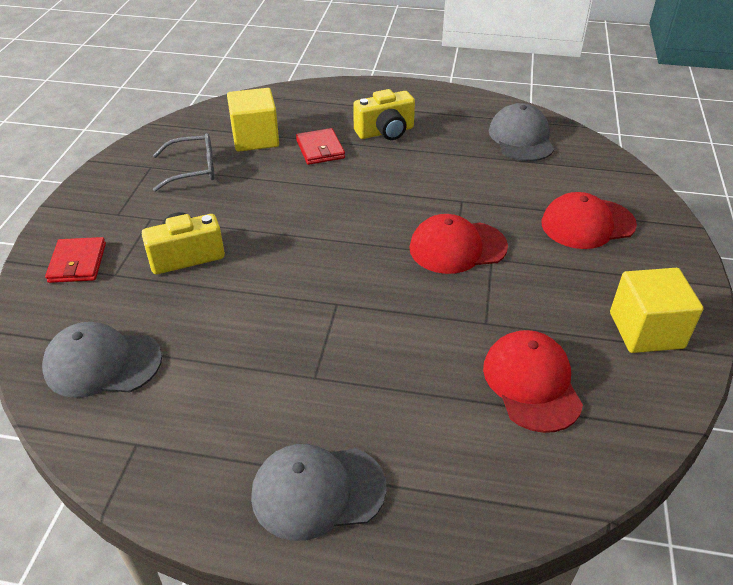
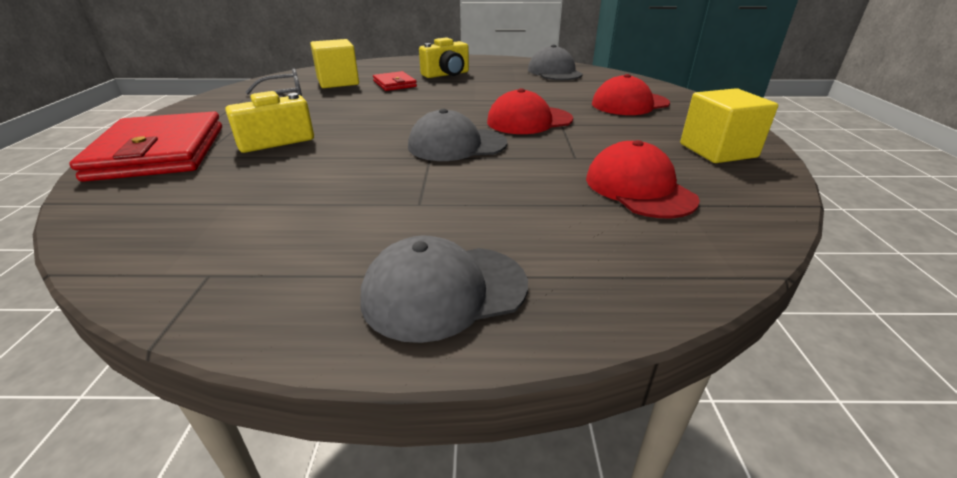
camera: 10 degrees left, 10 degrees down
grey cap [42,322,162,398] -> grey cap moved to [408,109,507,161]
red wallet [45,237,106,283] -> red wallet [69,111,222,182], size x2.03

